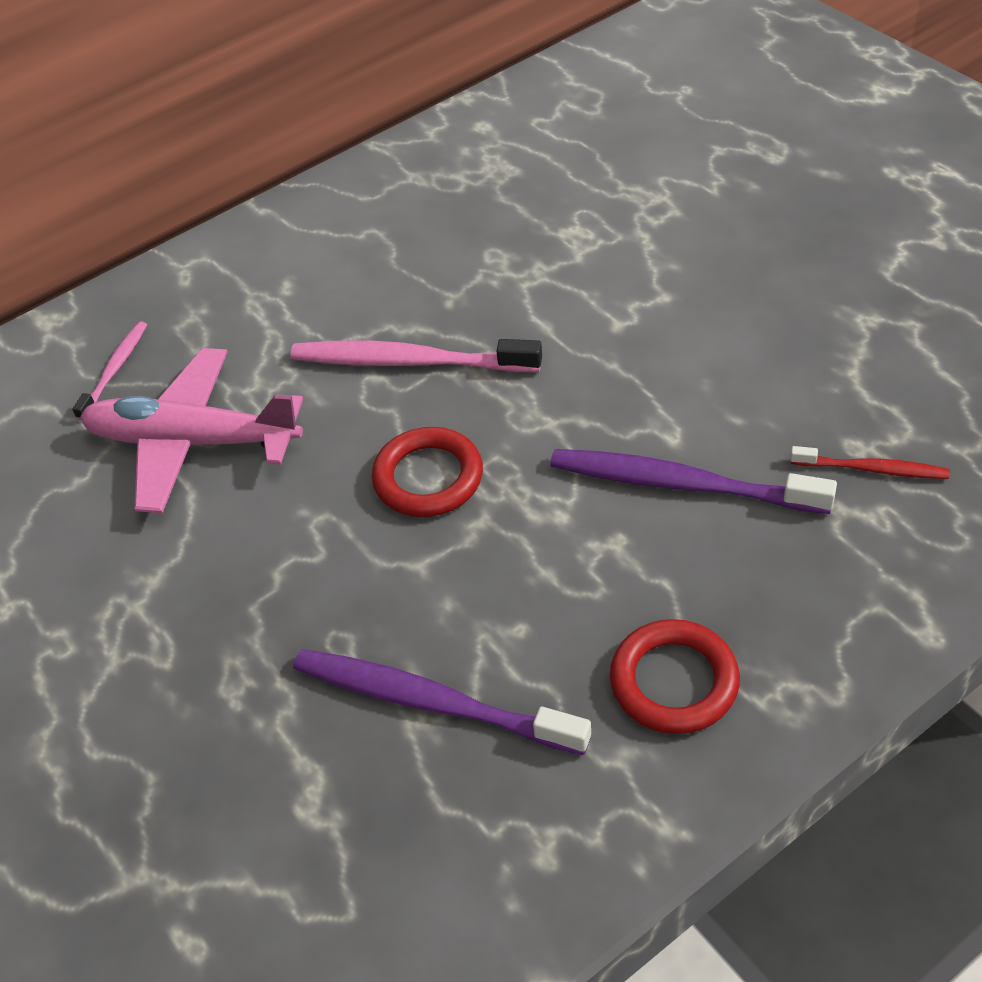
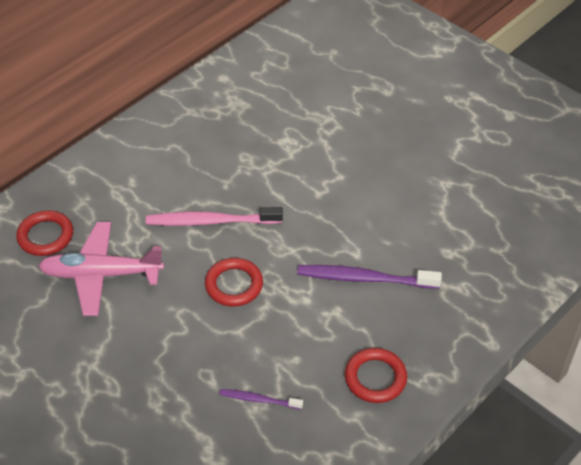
camera: 15 degrees left, 0 degrees up
pink toothbrush [72,321,147,420] -> red ring [16,210,73,256]
purple toothbrush [293,649,591,755] -> purple toothbrush [219,389,303,409], size x0.54
red toothbrush [790,446,950,479] -> none

